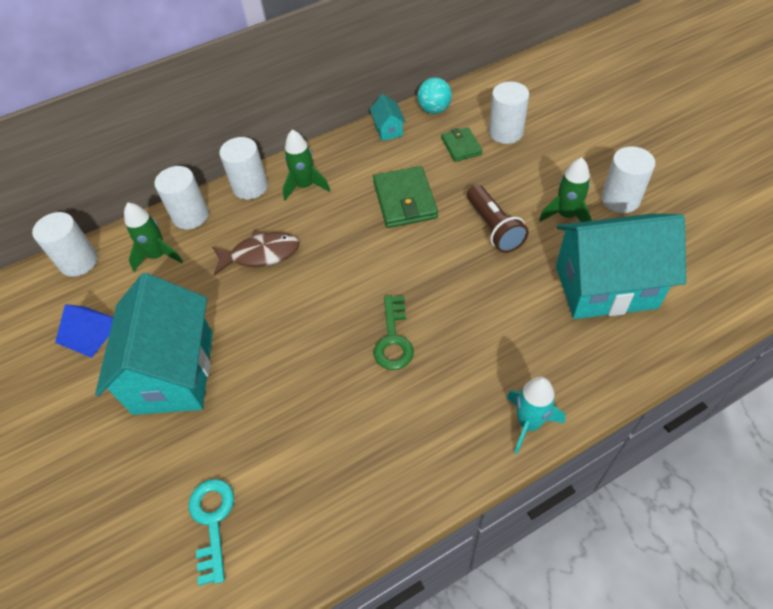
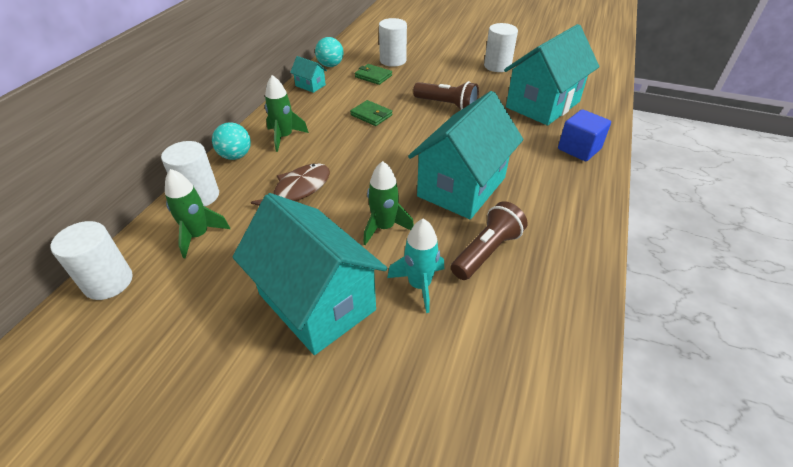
camera: 45 degrees left, 10 degrees down
blue pyramid [55,304,113,358] -> none
turquoise key [189,479,234,586] -> none
white cylinder [219,137,268,200] -> turquoise ball [212,122,251,160]
green wallet [373,166,438,228] -> green wallet [350,100,392,126], size x0.61
green key [373,295,414,370] -> turquoise house [408,91,523,219]
turquoise rocket [506,376,565,454] -> turquoise rocket moved to [387,219,444,313]
green rocket [539,157,592,222] -> green rocket moved to [363,161,414,245]
none -> brown flashlight [451,201,528,280]
none -> blue cube [558,109,611,161]

